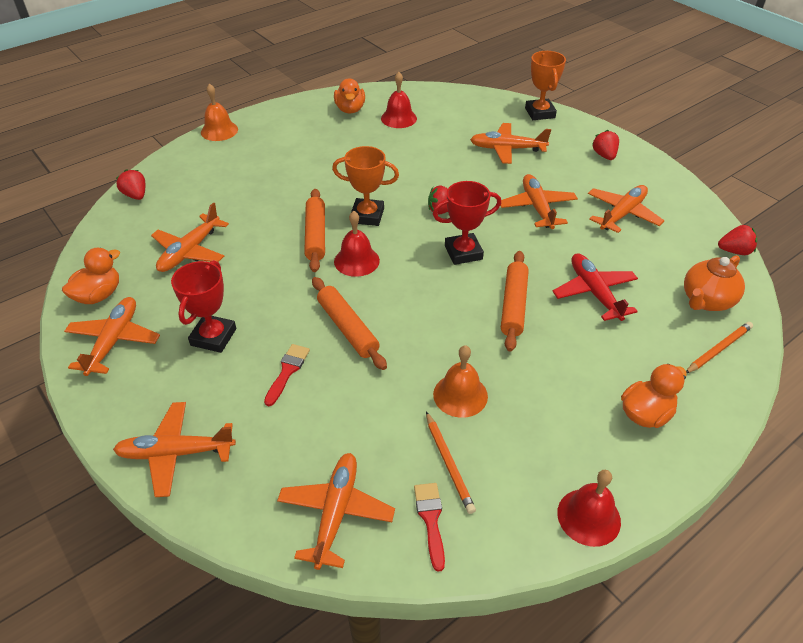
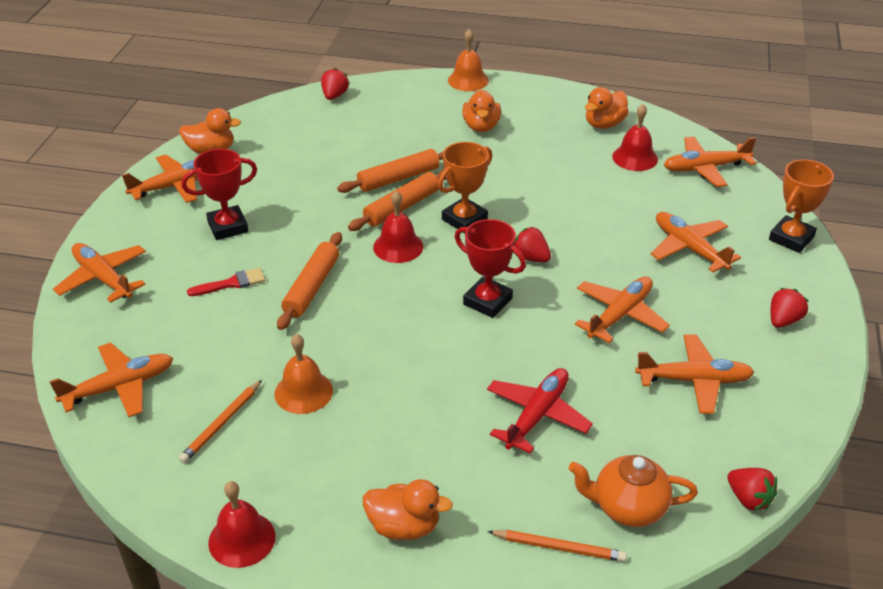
camera: 50 degrees right, 5 degrees down
orange plane [151,202,229,272] -> orange plane moved to [664,136,756,187]
orange trophy [332,146,399,226] -> orange trophy turned 75 degrees clockwise [438,142,492,233]
red brush [414,483,445,571] -> none
orange rolling pin [501,251,529,352] -> orange rolling pin moved to [337,149,444,193]
none -> orange duck [462,90,501,132]

